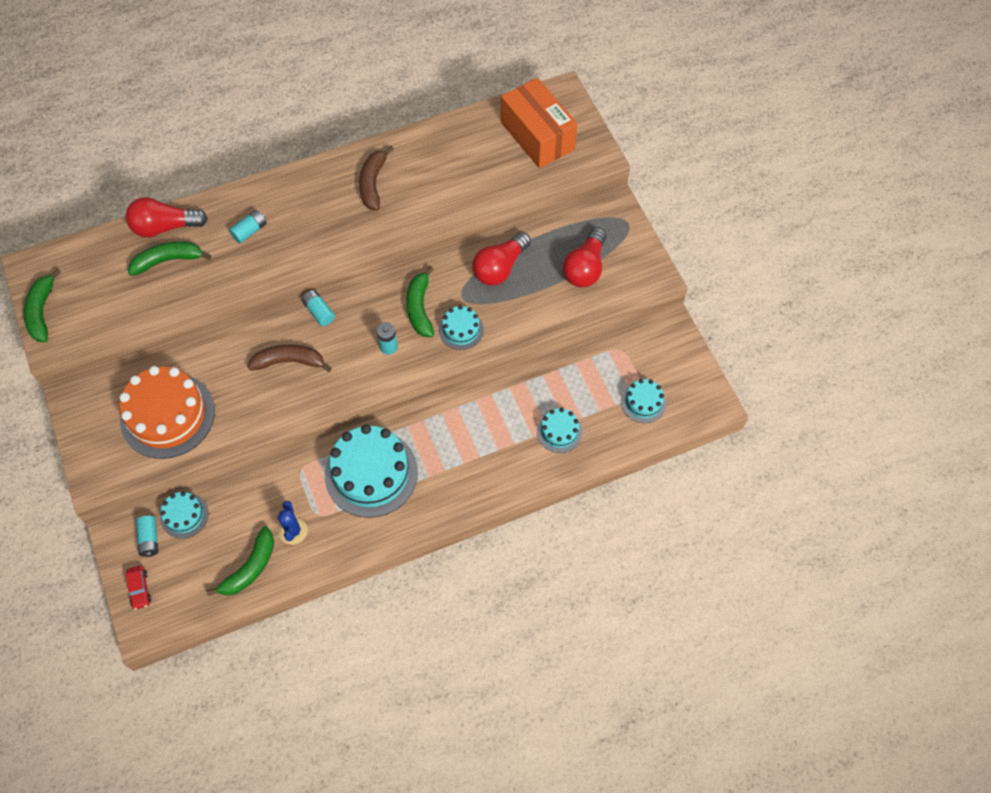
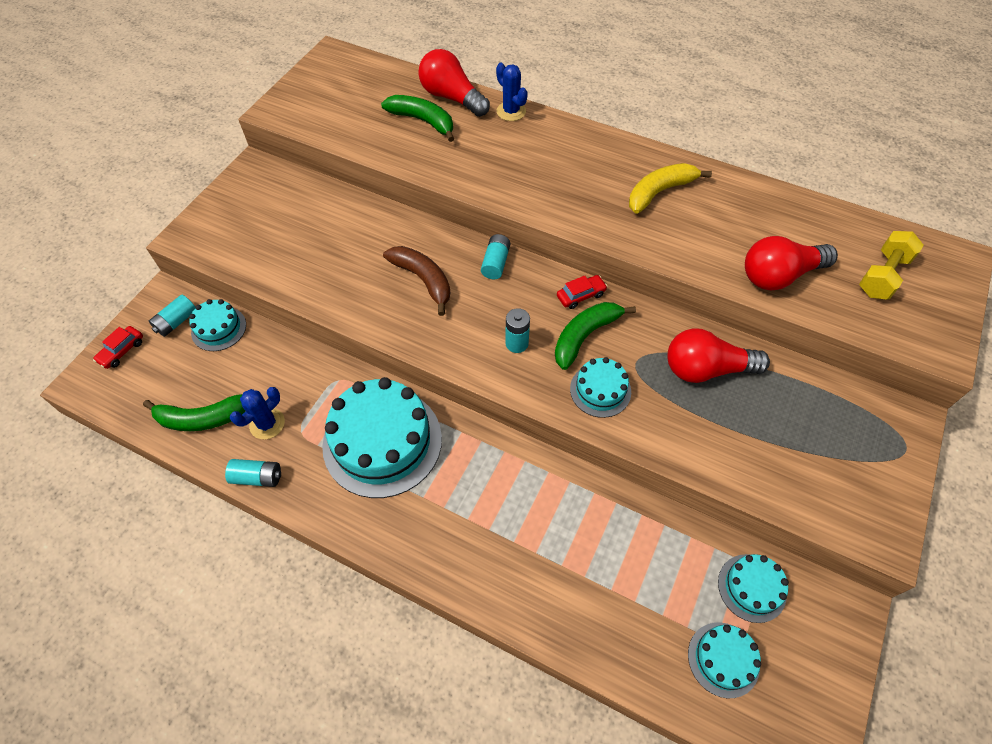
camera: 50 degrees right, 5 degrees down
green banana [23,269,61,342] -> none
orange cake [119,366,215,459] -> none
turquoise battery [229,210,267,243] -> turquoise battery moved to [225,459,281,487]
brown banana [359,146,394,210] -> yellow banana [629,163,712,214]
orange box [501,78,578,168] -> yellow dumbbell [859,231,924,299]
turquoise cake [537,408,582,453] -> turquoise cake moved to [718,554,789,623]
red light bulb [563,227,606,288] -> red light bulb moved to [745,236,838,290]
none -> blue cactus [496,63,528,121]
none -> red car [557,275,607,309]

